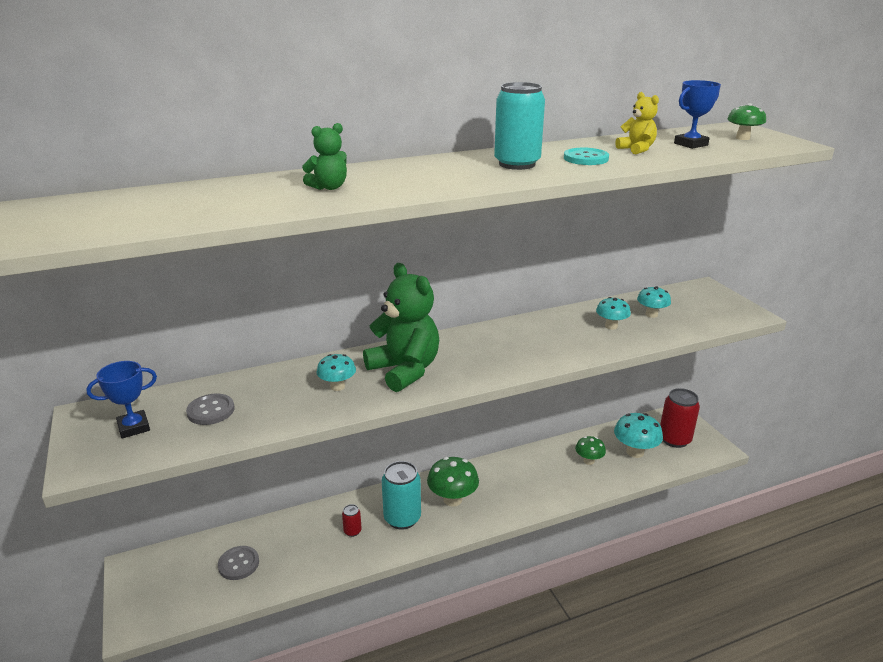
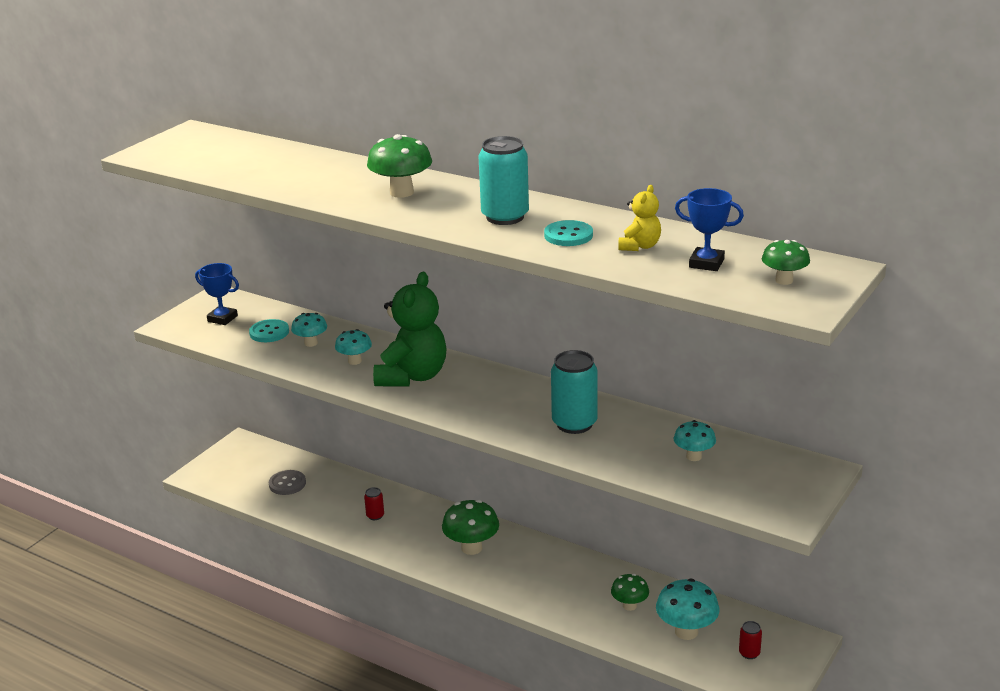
camera: 55 degrees right, 0 degrees up
grey button [186,394,235,425] -> turquoise button [249,319,289,342]
green teddy bear [302,123,347,190] -> none
turquoise can [382,461,421,530] -> turquoise can moved to [551,350,598,434]
turquoise mushroom [596,297,631,330] -> turquoise mushroom moved to [291,313,327,347]
red can [660,388,700,448] -> red can [739,621,762,659], size x0.47
none -> green mushroom [367,134,432,198]

